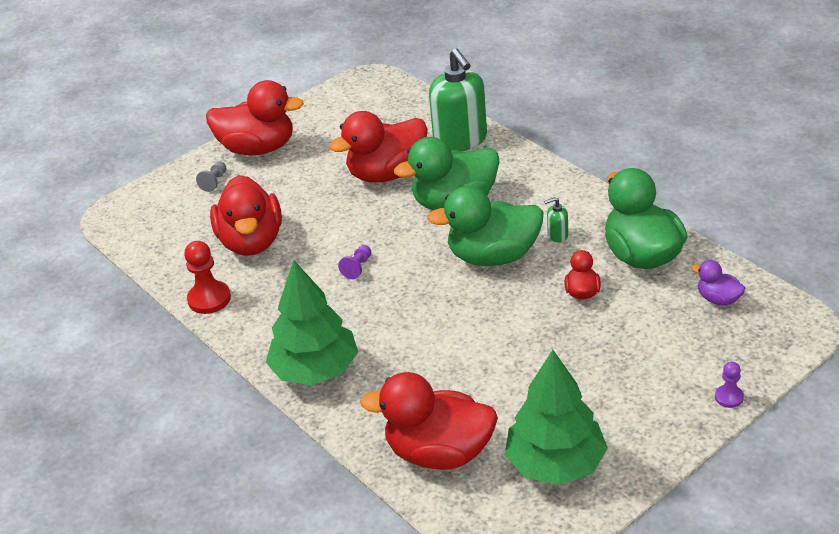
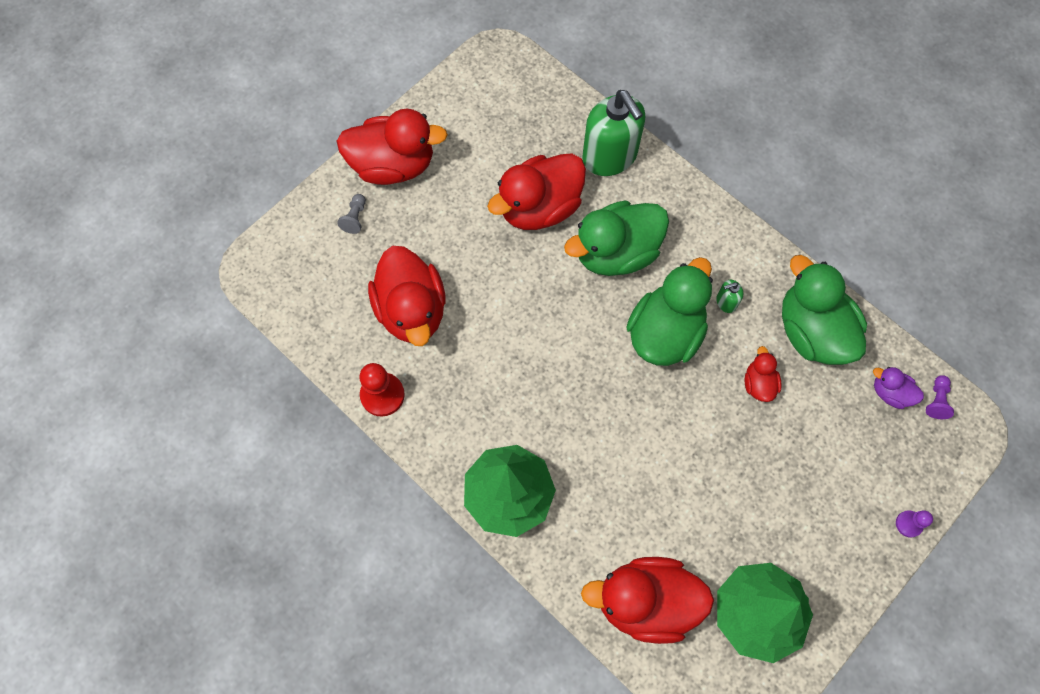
camera: 10 degrees left, 30 degrees up
purple pawn [338,245,371,279] -> purple pawn moved to [926,375,954,419]
green duck [427,186,543,266] -> green duck turned 135 degrees clockwise [626,257,713,366]

